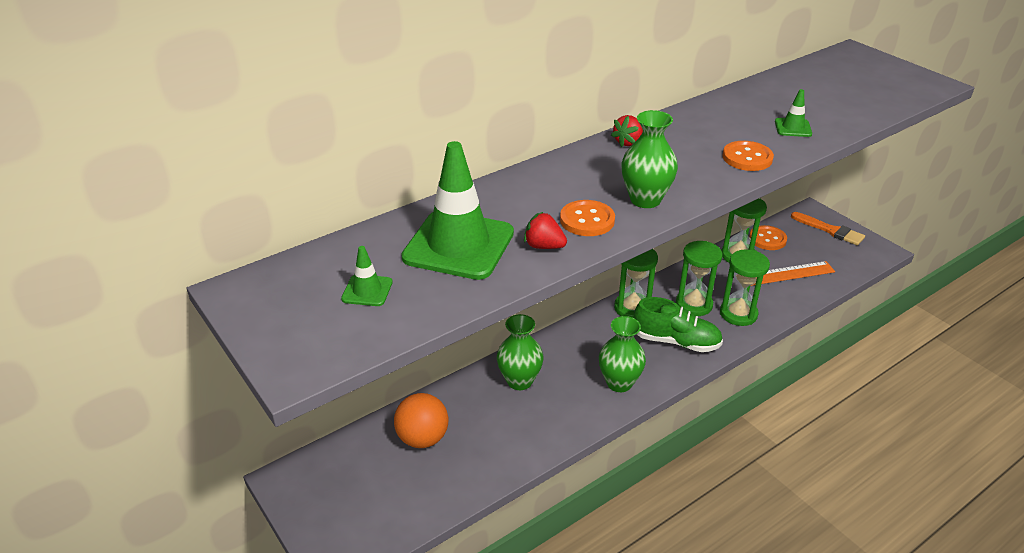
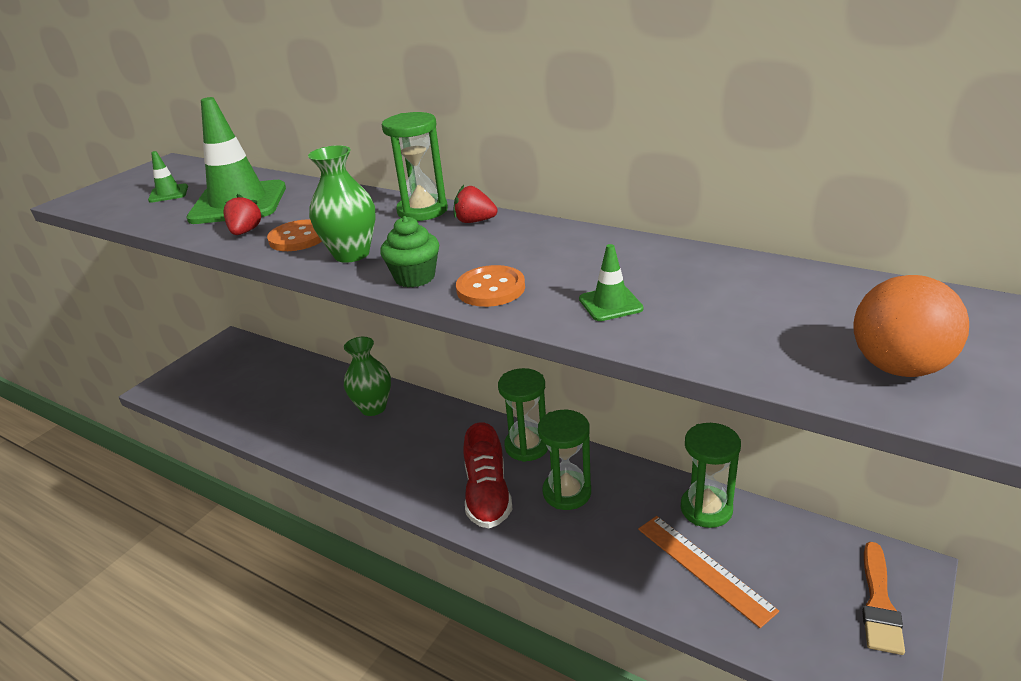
camera: 70 degrees right, 5 degrees down
orange ball [394,393,448,448] -> orange ball moved to [854,275,969,377]
green vase [599,316,646,392] -> none
green shoe [634,297,723,352] -> red shoe [463,422,513,528]
green hourglass [720,249,770,326] -> green hourglass moved to [382,112,448,221]
orange button [749,225,787,250] -> none
none -> green cupcake [380,216,439,287]

